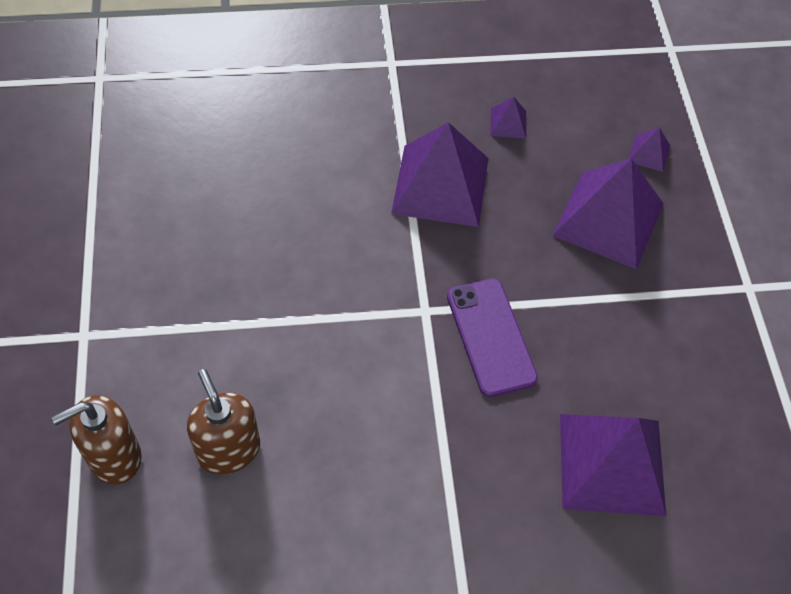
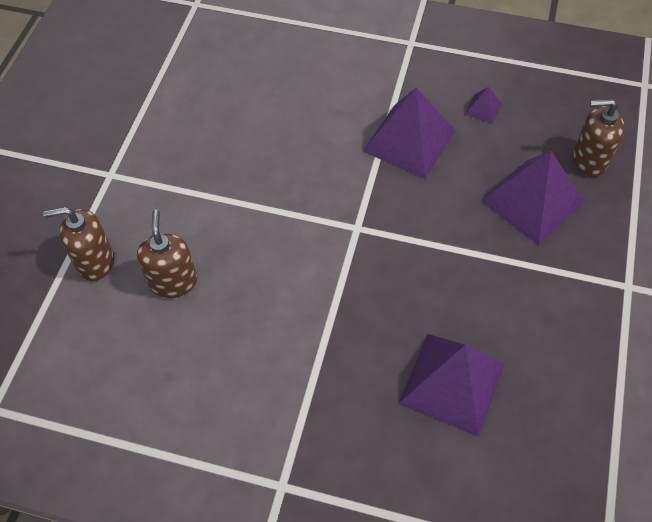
camera: 25 degrees right, 0 degrees up
purple phone [447,278,538,397] -> none
purple pyramid [629,127,671,172] -> brown soap dispenser [573,99,625,177]

